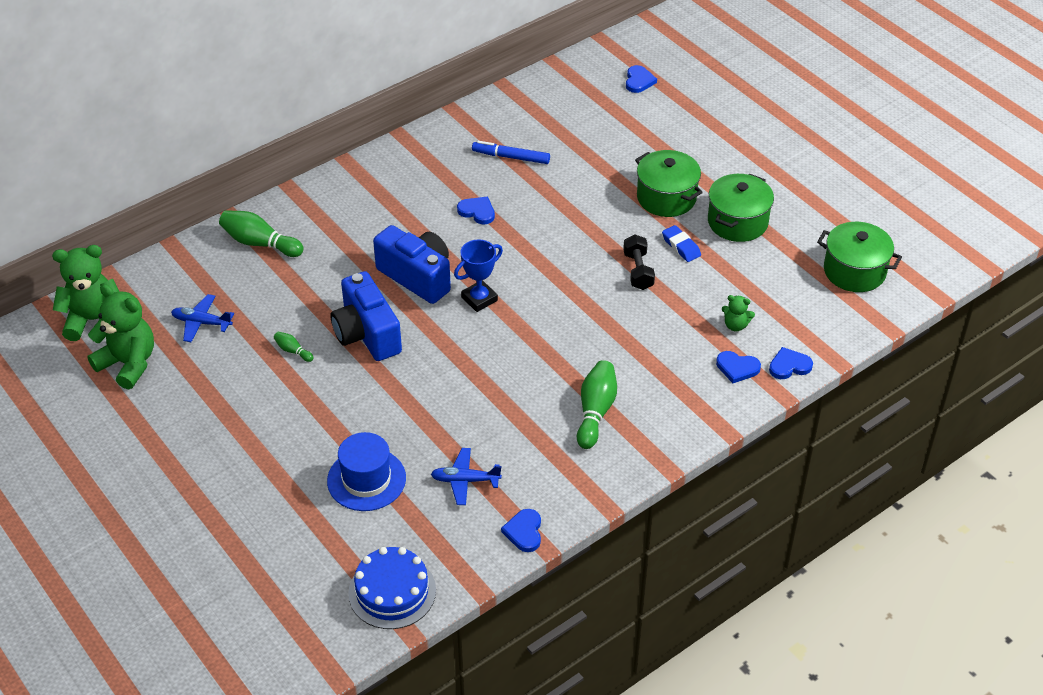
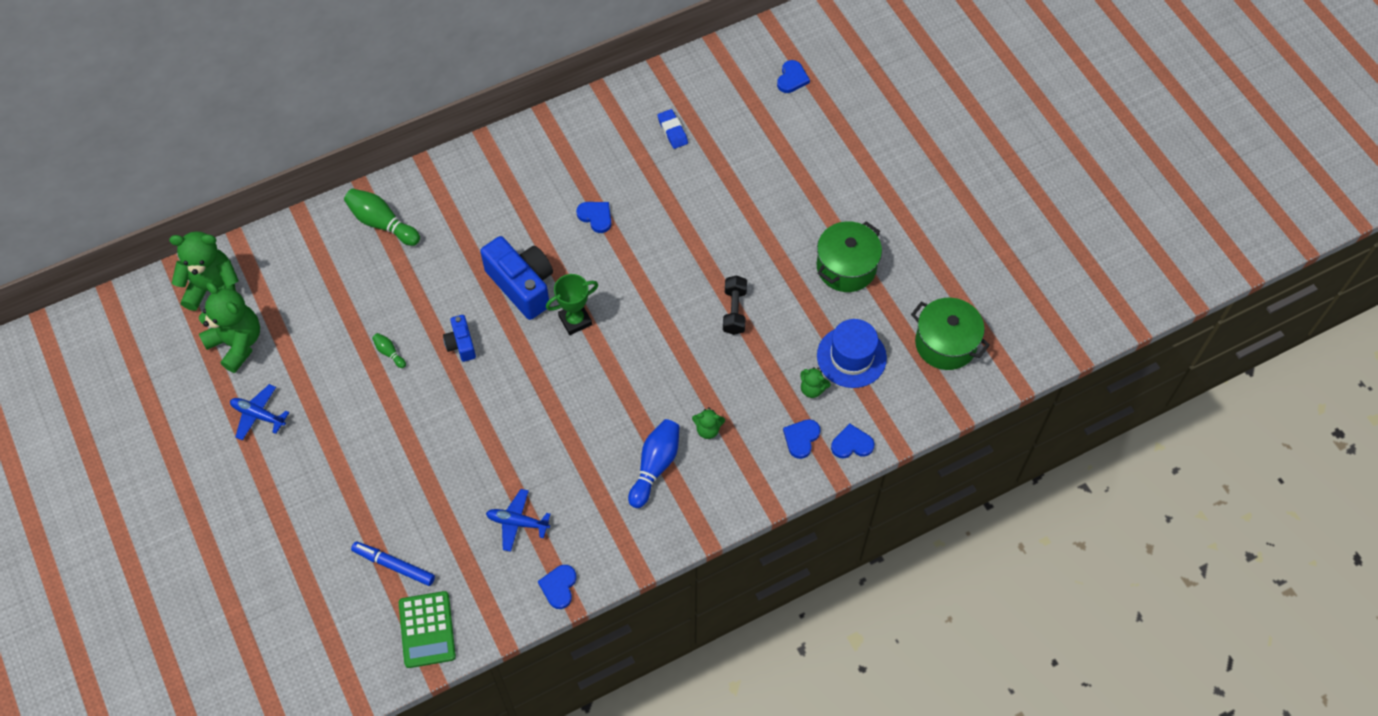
camera: 10 degrees right, 15 degrees up
blue plane [171,294,234,342] -> blue plane moved to [230,384,290,441]
blue hat [327,432,406,511] -> blue hat moved to [817,319,887,388]
blue camera [330,271,402,361] -> blue camera [443,315,476,362], size x0.52
blue cake [348,547,436,629] -> green calculator [399,591,456,668]
blue trophy [454,239,503,312] -> green trophy [546,274,598,335]
blue marker [472,141,550,164] -> blue marker moved to [351,541,435,586]
green bowling pin [577,360,617,449] -> blue bowling pin [628,419,680,508]
green pot [635,150,703,217] -> none
blue eraser [662,225,701,262] -> blue eraser moved to [657,109,688,149]
blue heart [716,351,761,383] -> blue heart turned 90 degrees clockwise [783,419,821,459]
none -> green teddy bear [692,407,725,439]

